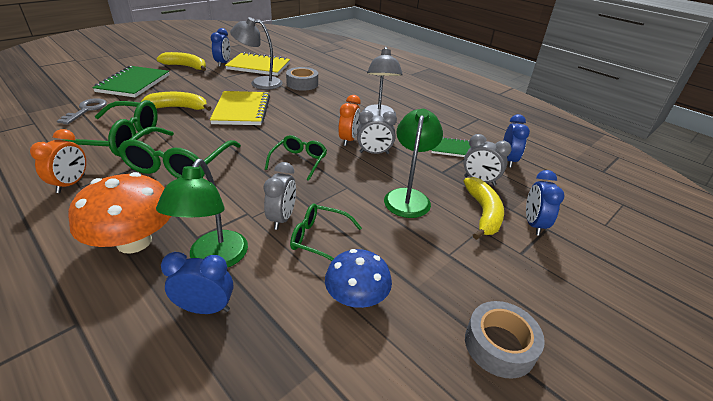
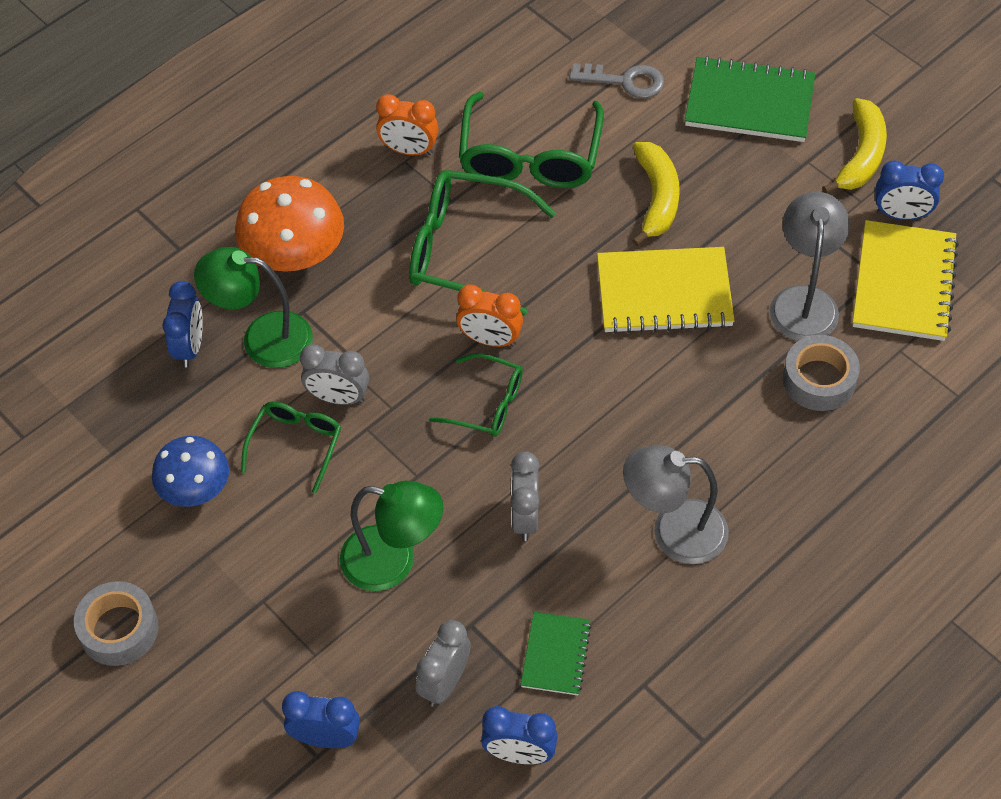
camera: 95 degrees right, 20 degrees up
orange clock [338,95,361,146] -> orange clock moved to [456,285,523,347]
yellow banana [464,177,504,240] -> none

